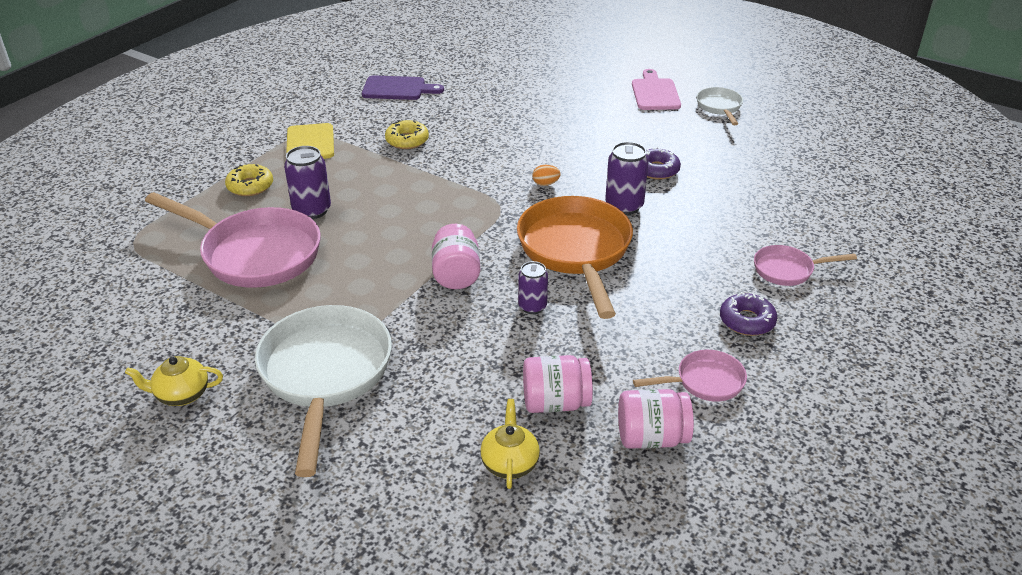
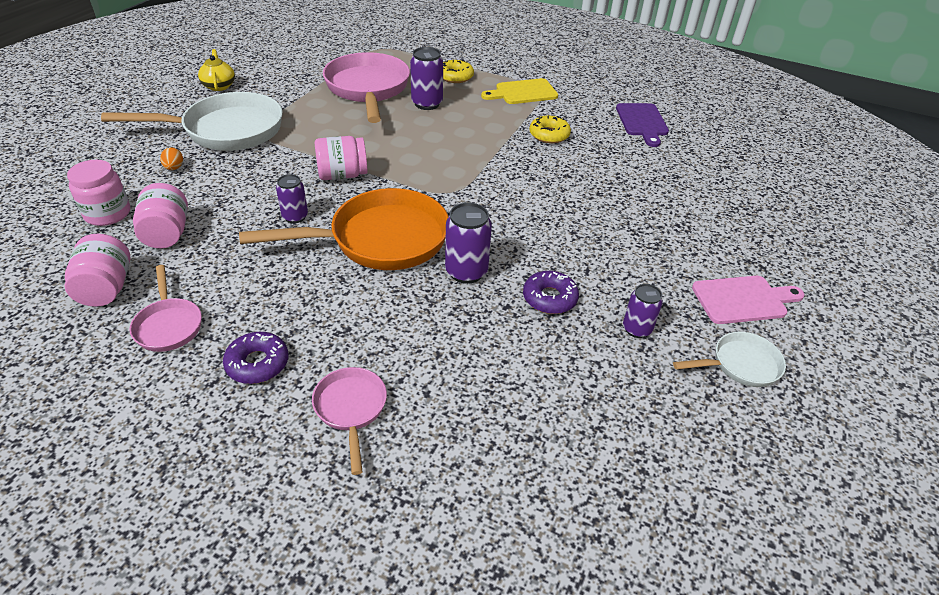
camera: 80 degrees right, 5 degrees up
pink pan [145,192,321,288] -> pink pan turned 150 degrees clockwise [323,52,410,123]
yellow teapot [480,399,540,489] -> pink jar [67,160,130,226]
orange egg [532,165,561,186] -> orange egg moved to [160,147,183,170]
none -> purple can [623,284,663,338]

